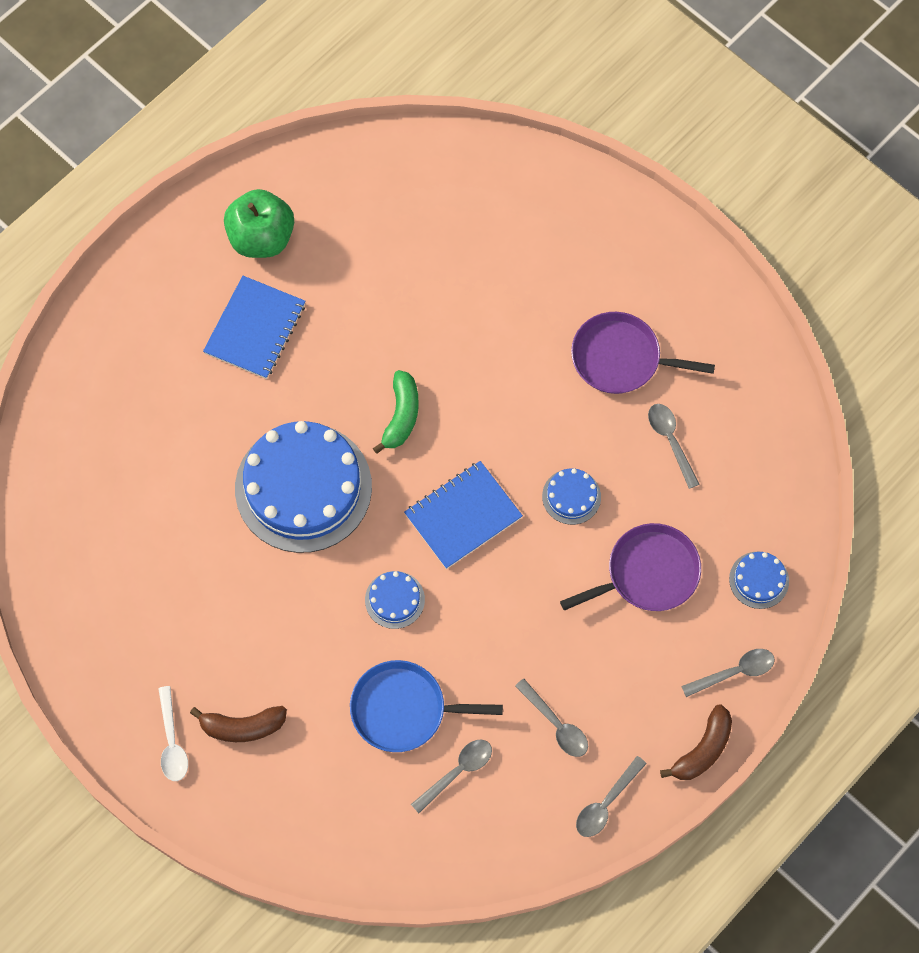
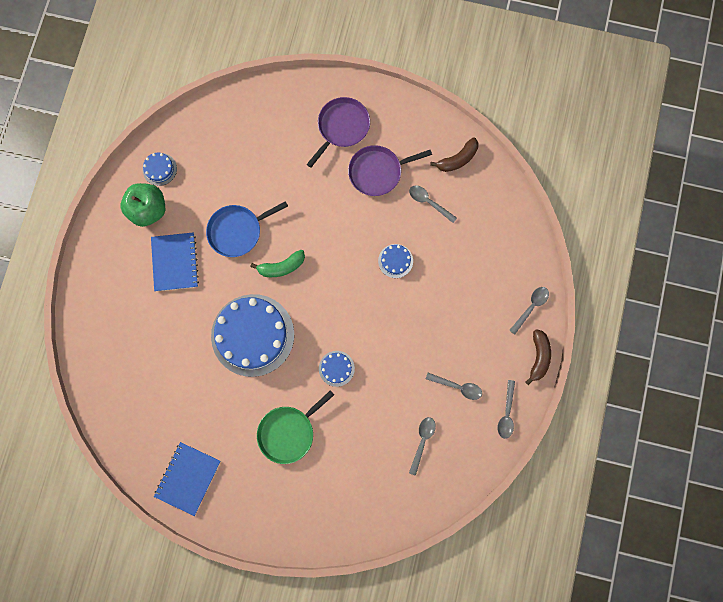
camera: 30 degrees left, 10 degrees up
white spoon [158,686,188,781] -> none
brown banana [190,706,287,742] -> brown banana moved to [430,137,478,172]
blue pan [350,660,503,752] -> blue pan moved to [206,201,288,257]
green banana [373,370,419,454] -> green banana turned 90 degrees clockwise [251,250,305,277]
blue notebook [404,461,523,569] -> blue notebook moved to [154,442,221,516]
purple pan [560,523,701,611] -> purple pan moved to [307,97,370,168]
blue cake [729,551,789,609] -> blue cake moved to [143,153,177,186]
none -> green pan [257,390,334,464]

